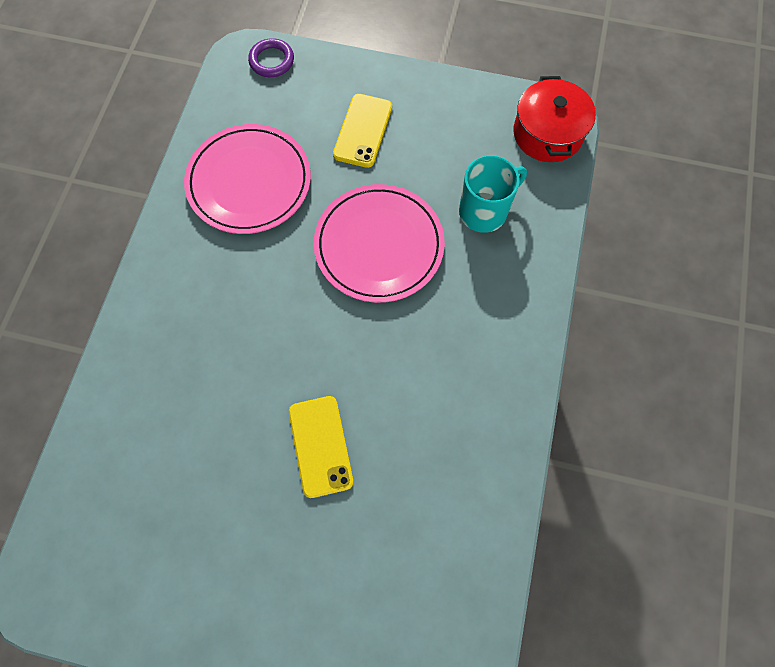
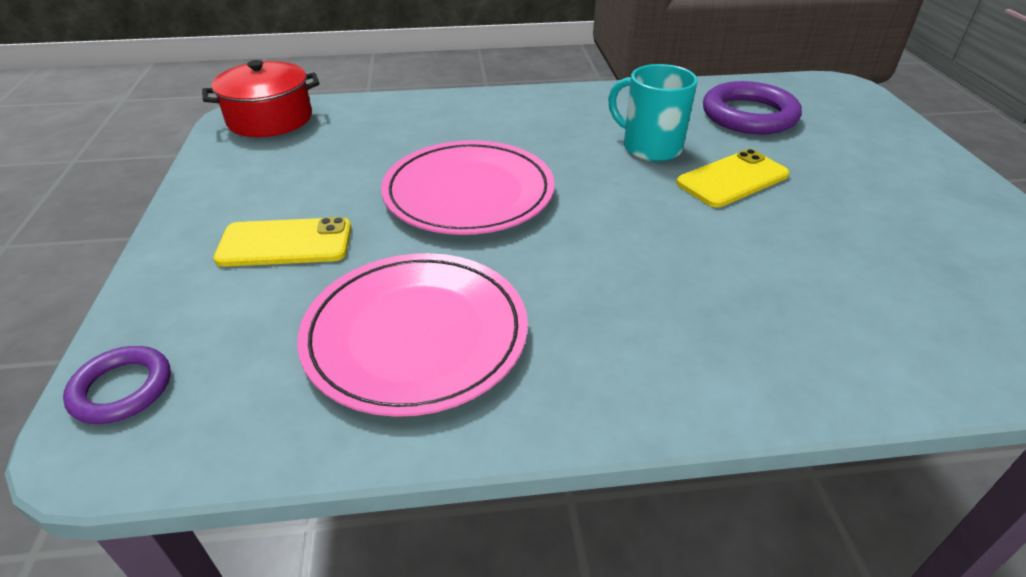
camera: 110 degrees left, 30 degrees down
turquoise mug [459,155,527,233] -> turquoise mug moved to [608,64,698,162]
none -> purple ring [703,81,802,134]

